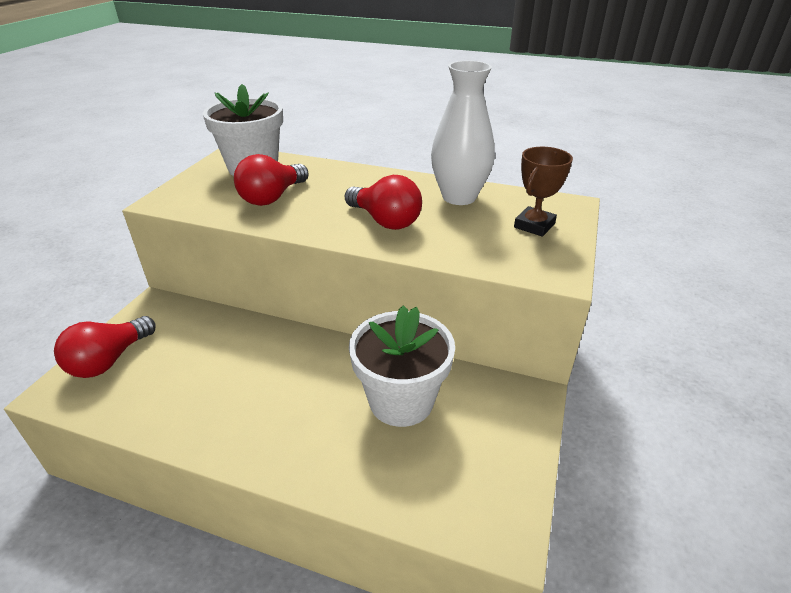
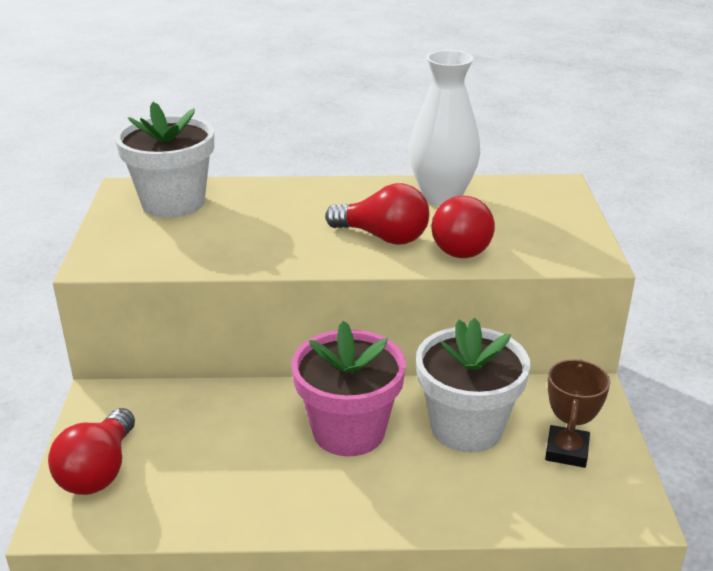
camera: 20 degrees left, 5 degrees down
red light bulb [234,154,309,206] -> red light bulb moved to [432,196,495,258]
brown trophy [514,147,573,237] -> brown trophy moved to [545,359,610,468]
none -> pink flower pot [292,320,406,456]

